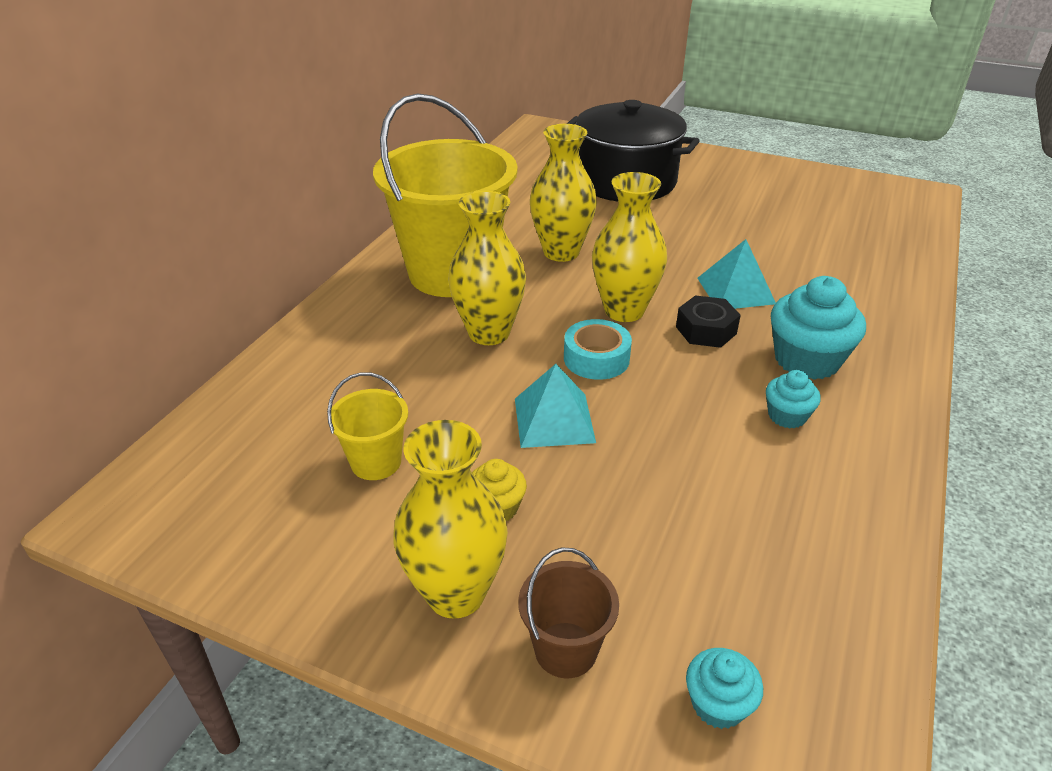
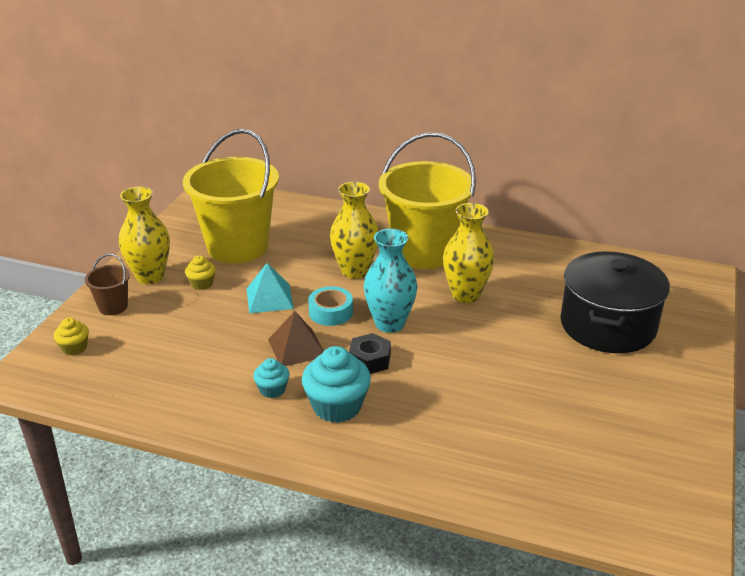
camera: 85 degrees right, 5 degrees down
yellow bucket [327,372,408,480] -> yellow bucket [183,129,279,263], size x2.34
yellow vase [592,172,667,322] -> turquoise vase [363,229,417,333]
turquoise cupcake [686,648,763,729] -> yellow cupcake [54,318,89,355]
turquoise pyramid [697,239,776,309] -> none
none -> brown pyramid [268,311,324,366]

